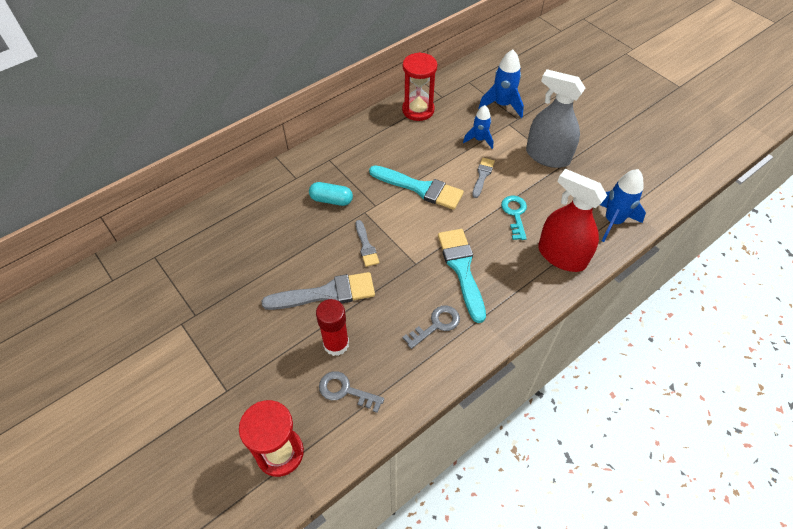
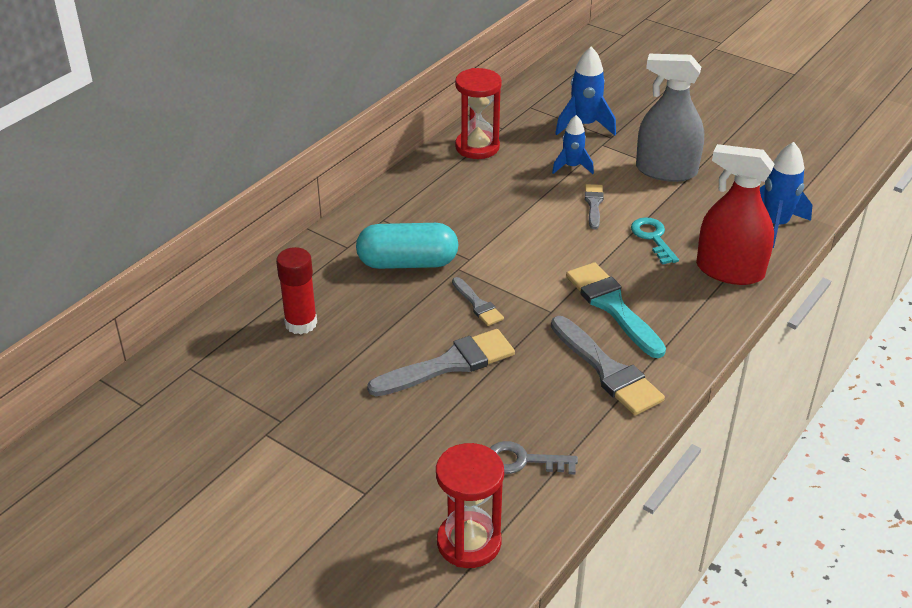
camera: 15 degrees left, 15 degrees down
turquoise capsule [309,182,353,206] -> turquoise capsule [356,223,459,269], size x1.64
red glue stick [316,299,349,356] -> red glue stick moved to [276,247,317,334]
turquoise brush [369,165,464,210] -> none
grey key [403,306,460,349] -> grey brush [551,316,665,415]

